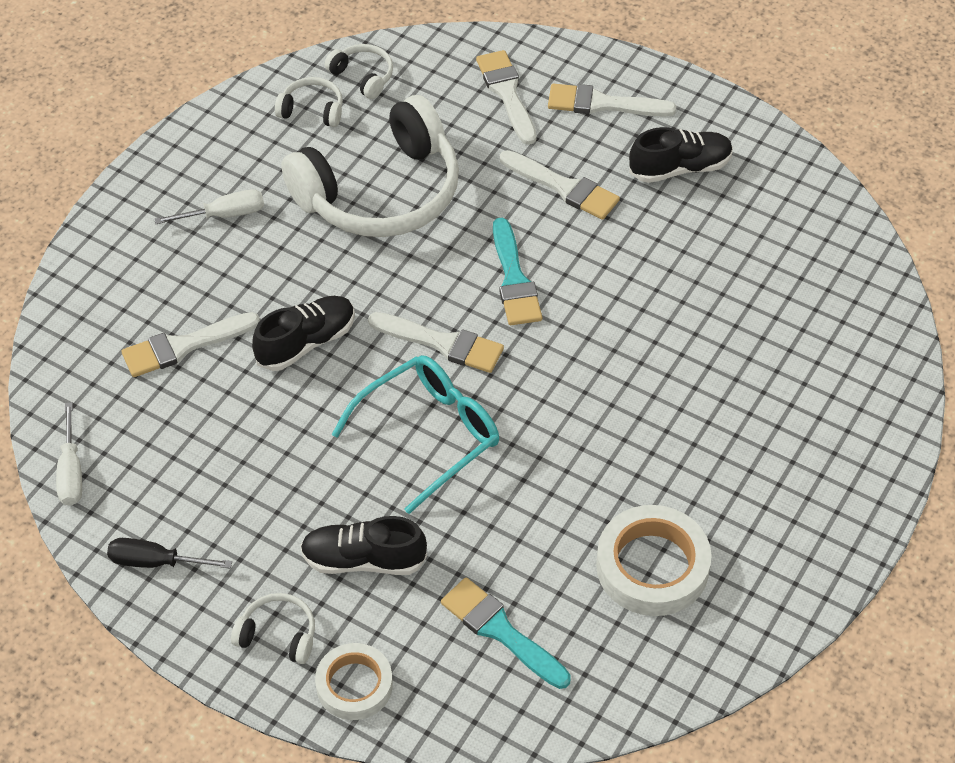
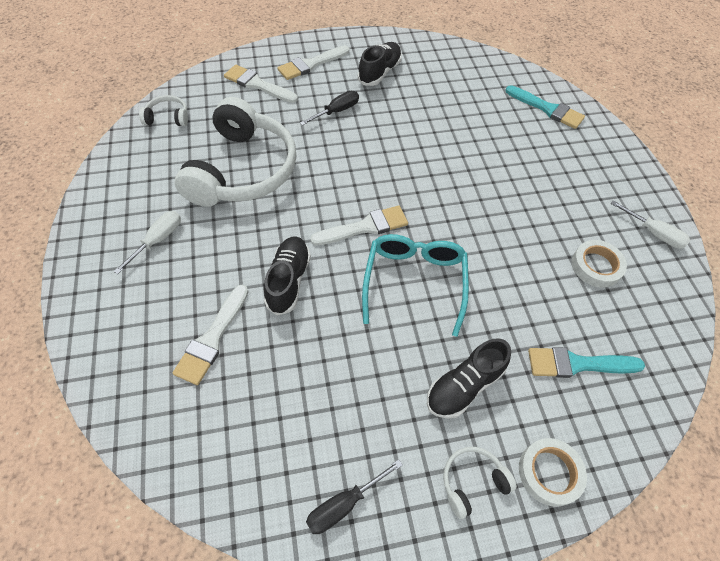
camera: 45 degrees left, 5 degrees up
white screwdriver [56,402,82,506] -> white screwdriver moved to [610,201,690,249]
white headphones [275,77,343,127] -> none
turquoise brush [493,218,542,325] -> turquoise brush moved to [505,85,585,129]
white brush [500,150,620,220] -> black screwdriver [300,91,359,126]
white tape [596,505,712,616] -> white tape [572,240,627,288], size x0.65

